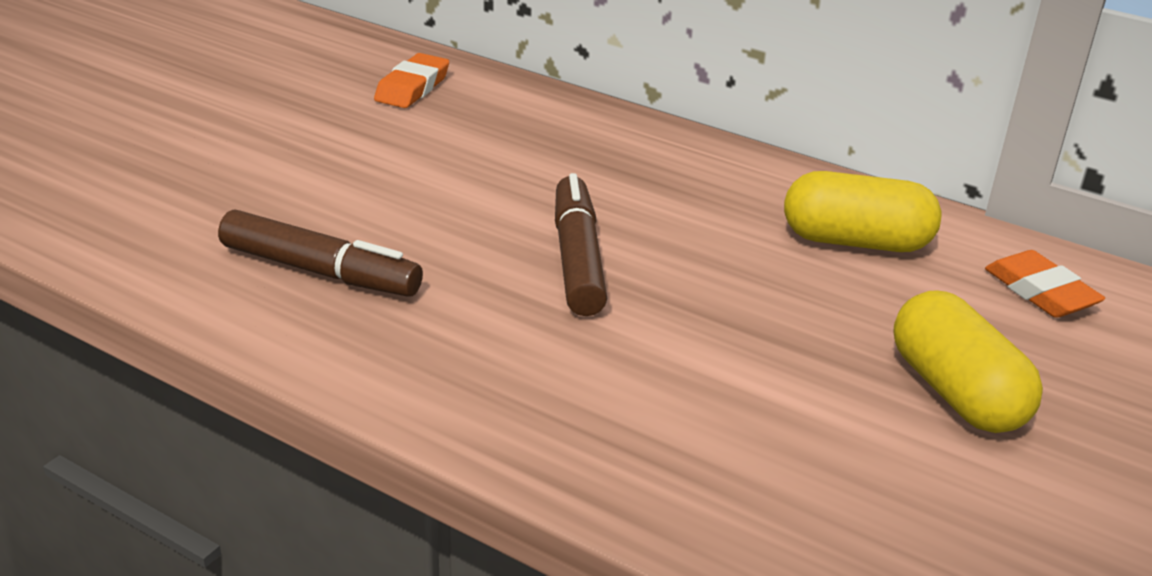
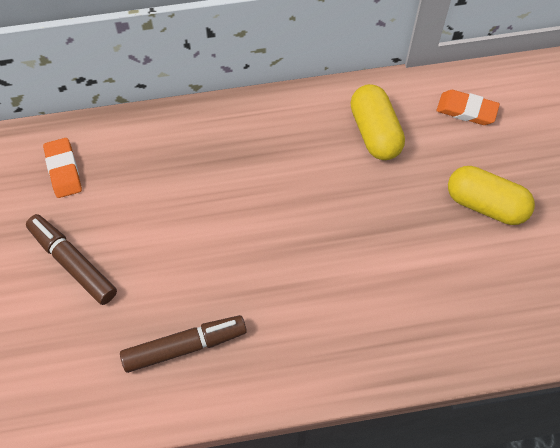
camera: 40 degrees left, 30 degrees up
brown marker [555,173,607,316] -> brown marker moved to [26,214,117,305]
yellow capsule [784,171,942,252] -> yellow capsule turned 75 degrees counterclockwise [350,84,405,160]

